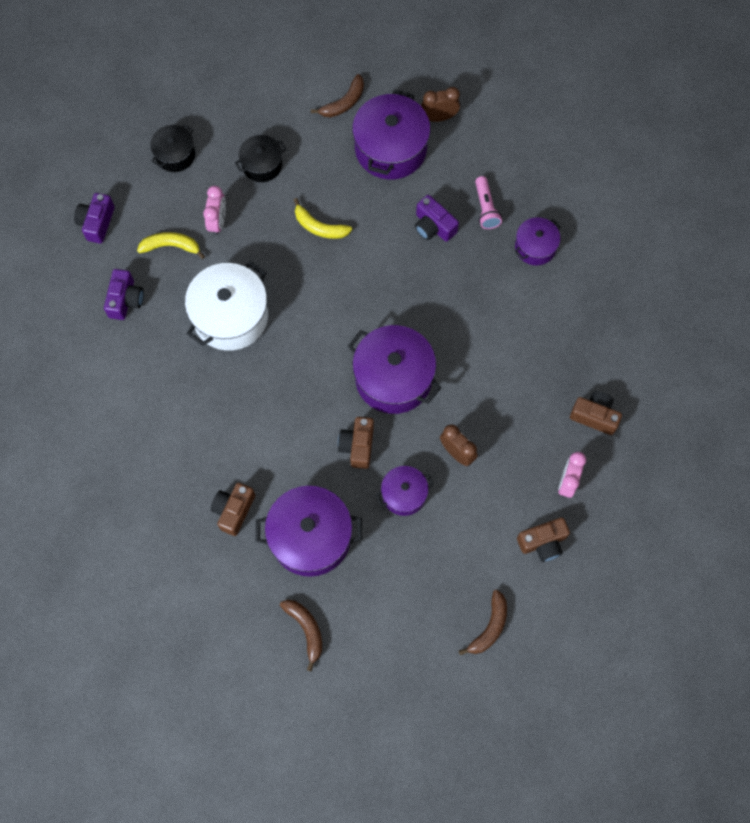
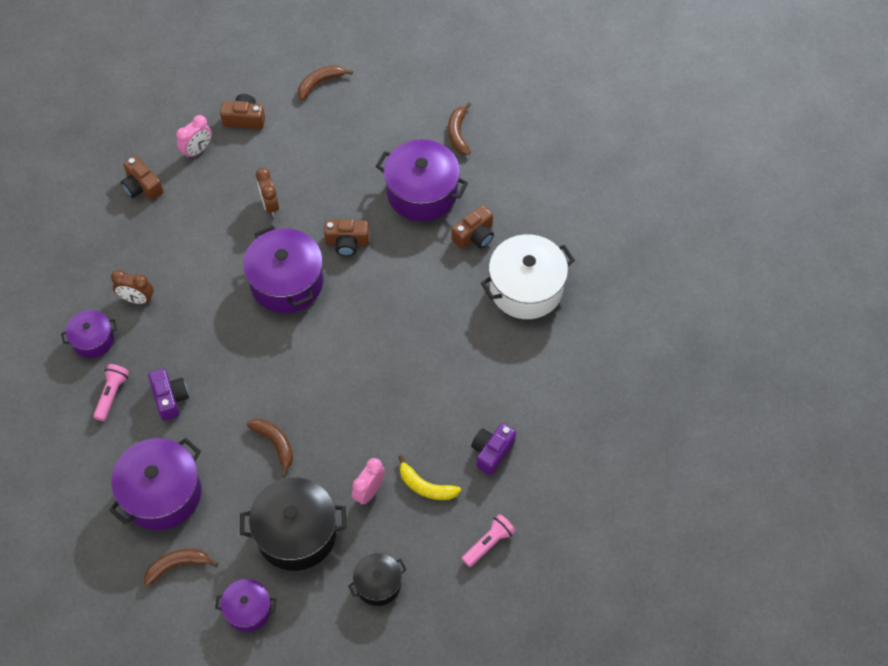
camera: 155 degrees left, 10 degrees down
purple camera [74,193,115,244] -> pink flashlight [462,514,515,567]
white pot [185,261,268,351] -> white pot moved to [481,234,575,319]
black pot [235,135,286,182] -> black pot [240,477,347,571], size x1.79
yellow banana [294,198,352,239] -> brown banana [247,418,293,477]
brown camera [338,417,374,469] -> brown camera turned 60 degrees clockwise [324,219,369,256]
purple pot [376,466,434,516] -> purple pot moved to [215,579,276,632]
brown clock [421,87,460,122] -> brown clock moved to [111,270,154,304]

